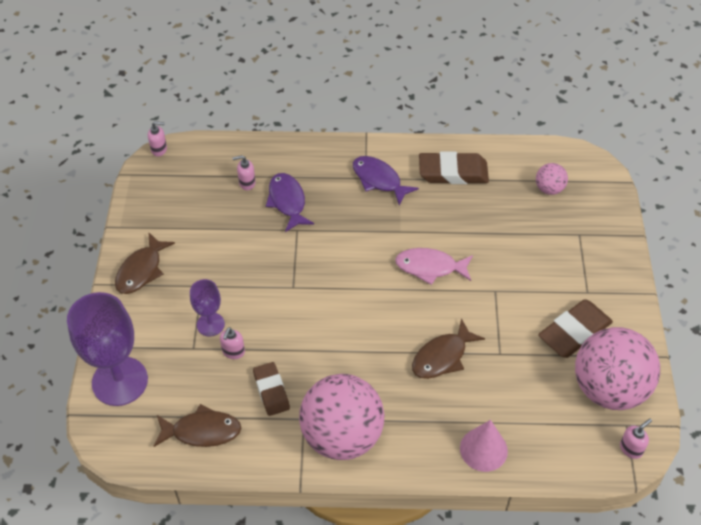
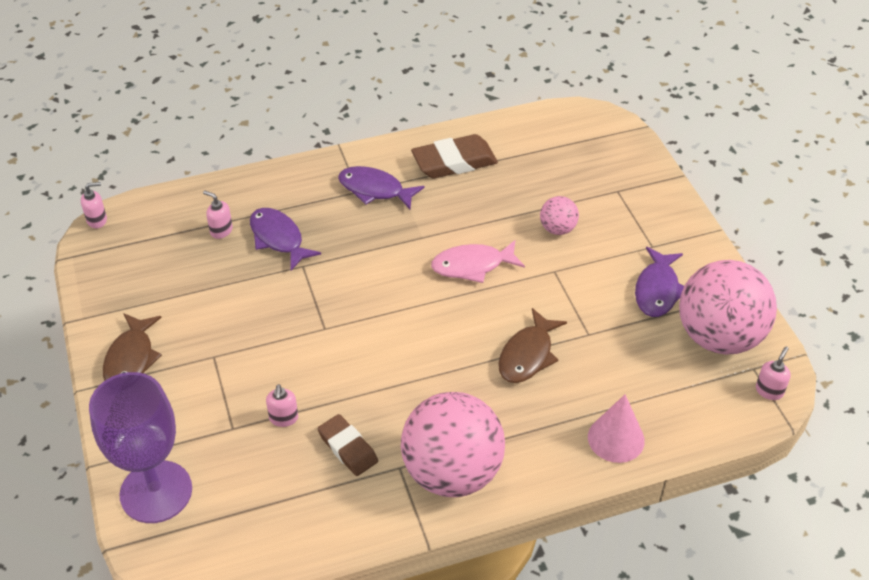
camera: 20 degrees left, 5 degrees down
brown fish [154,404,241,447] -> none
purple goblet [190,279,225,337] -> none
pink soap dispenser [232,155,256,190] -> pink soap dispenser turned 60 degrees clockwise [203,190,233,239]
pink ball [536,163,568,195] -> pink ball moved to [540,196,579,235]
brown eraser [538,299,613,358] -> purple fish [635,247,684,317]

